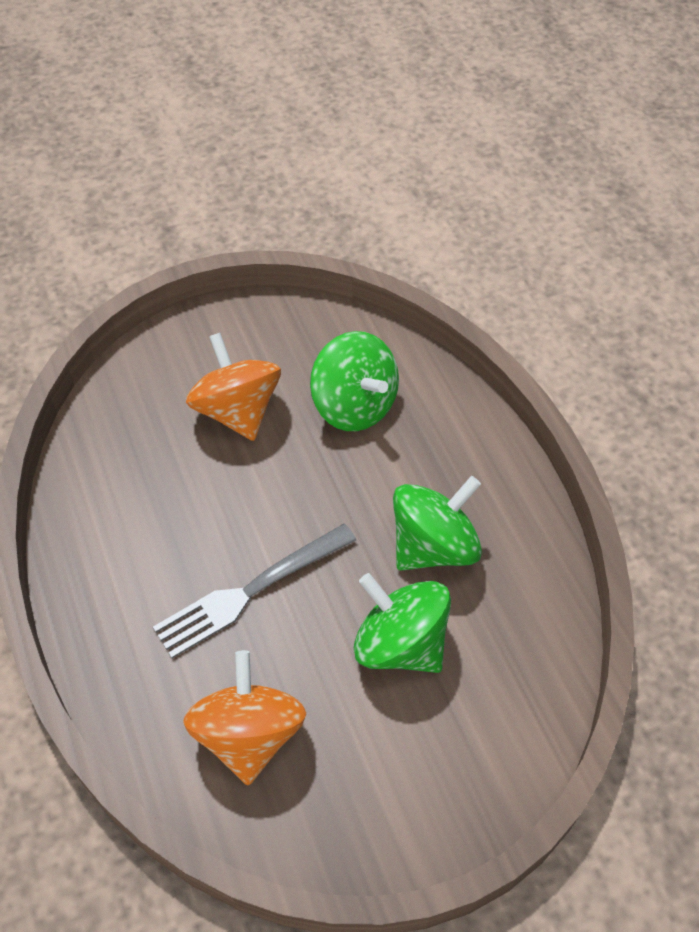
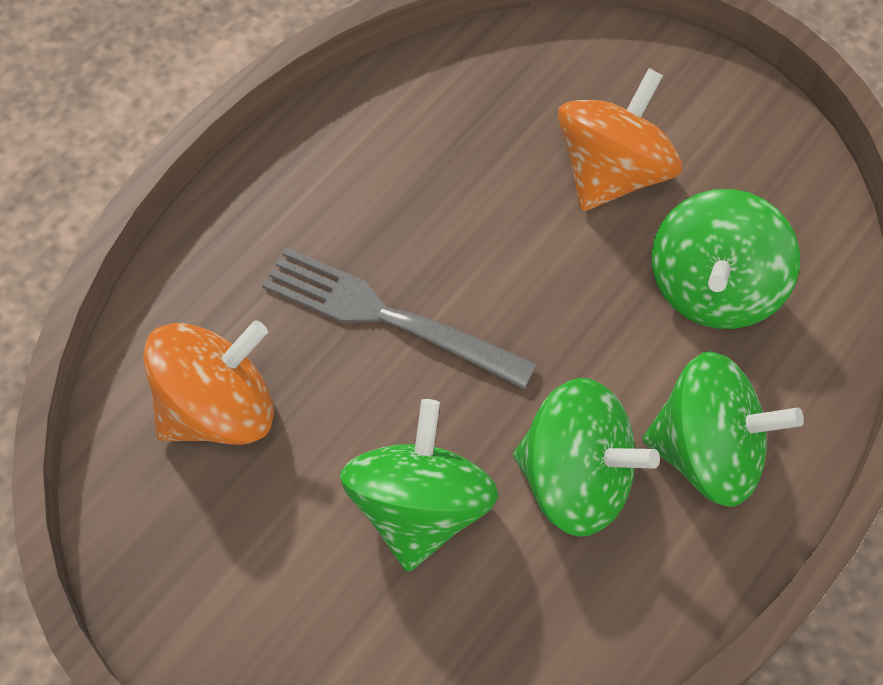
camera: 60 degrees right, 5 degrees up
none -> green spinning top [643,351,804,507]

